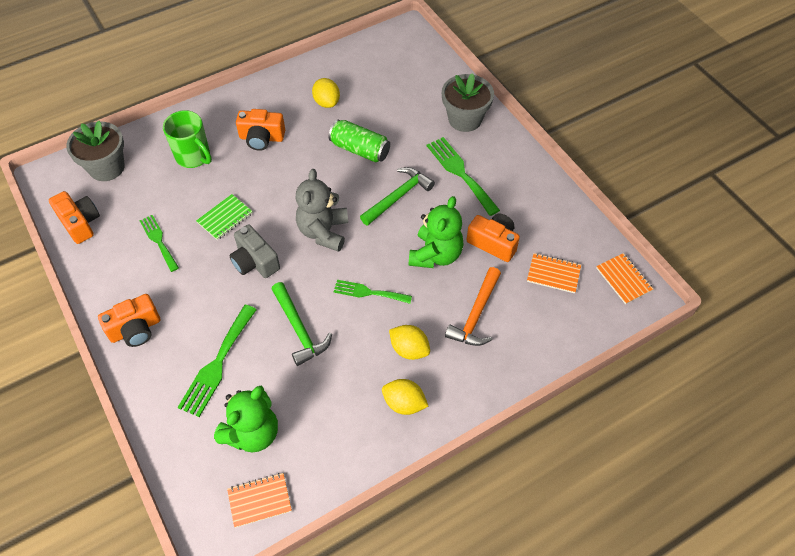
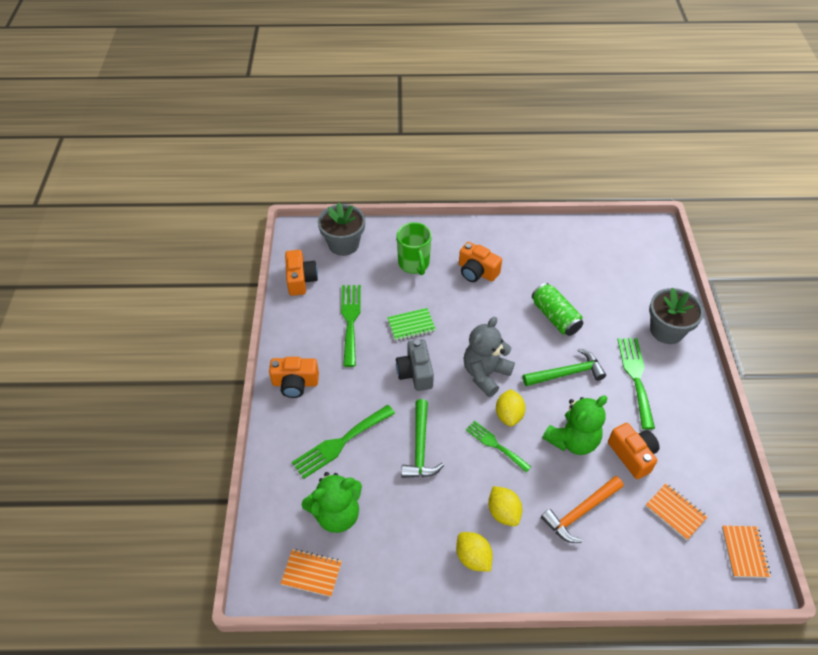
camera: 30 degrees right, 5 degrees down
green fork [139,215,179,272] -> green fork [341,285,361,367], size x1.53
yellow lemon [312,78,340,108] -> yellow lemon moved to [496,389,526,427]

